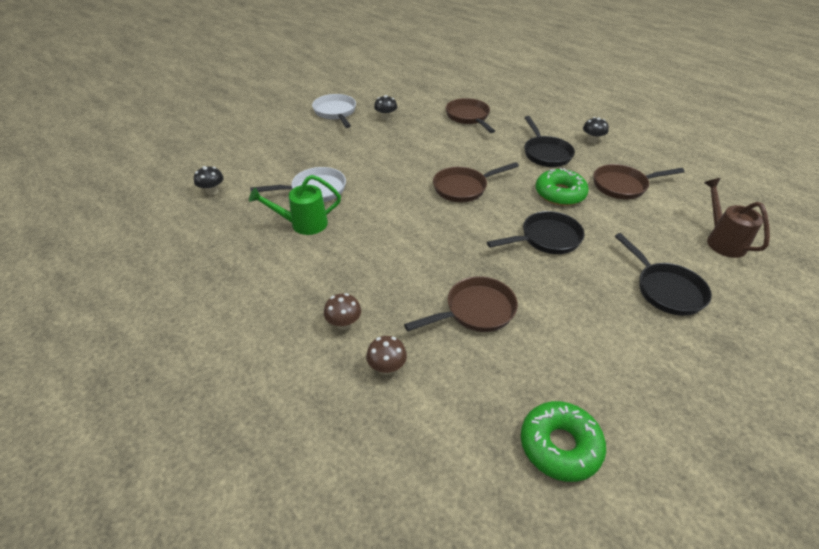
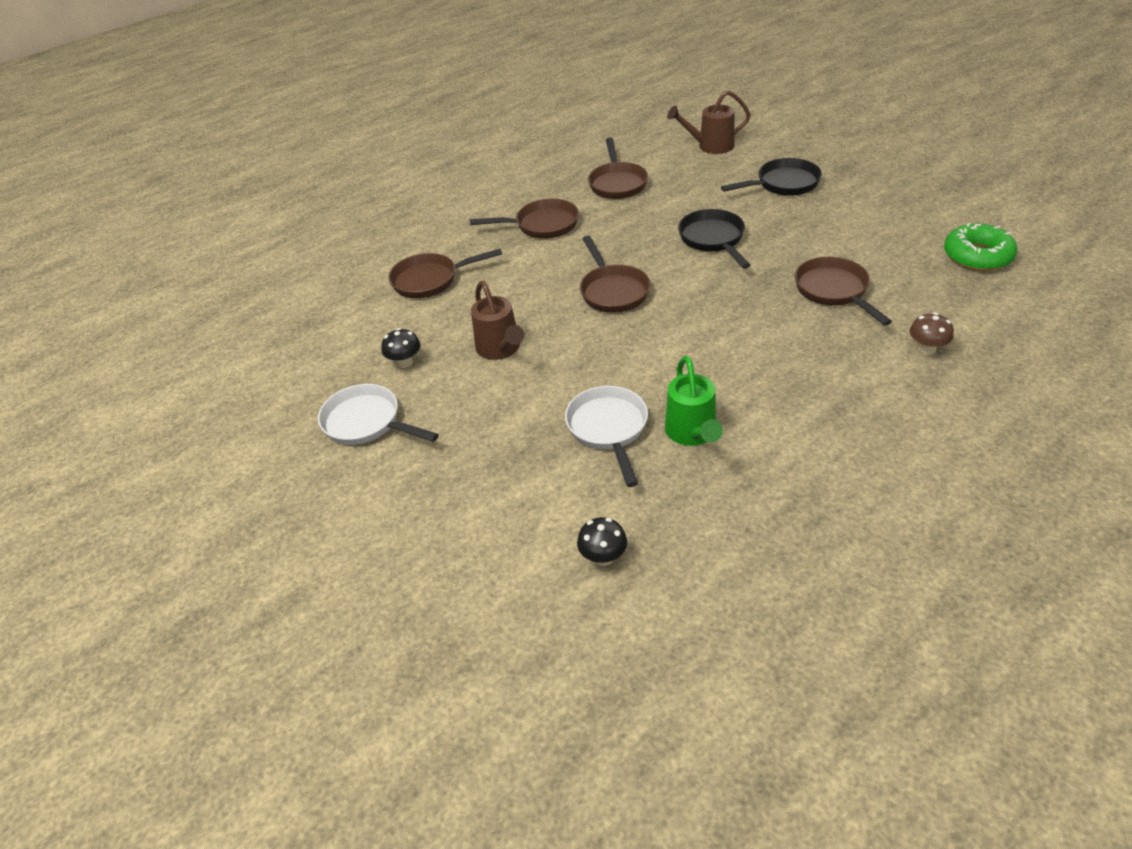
camera: 80 degrees left, 0 degrees up
white pan [312,94,356,128] -> white pan turned 45 degrees clockwise [318,384,439,445]
brown mushroom [324,293,361,330] -> none
black pan [524,116,575,167] -> brown pan [470,199,579,239]
green donut [536,168,589,206] -> none
black mushroom [583,117,609,144] -> none
none -> brown watering can [471,281,524,360]

